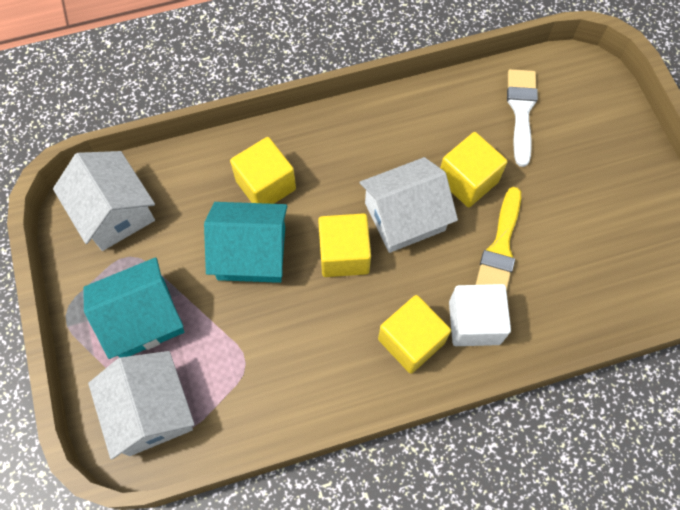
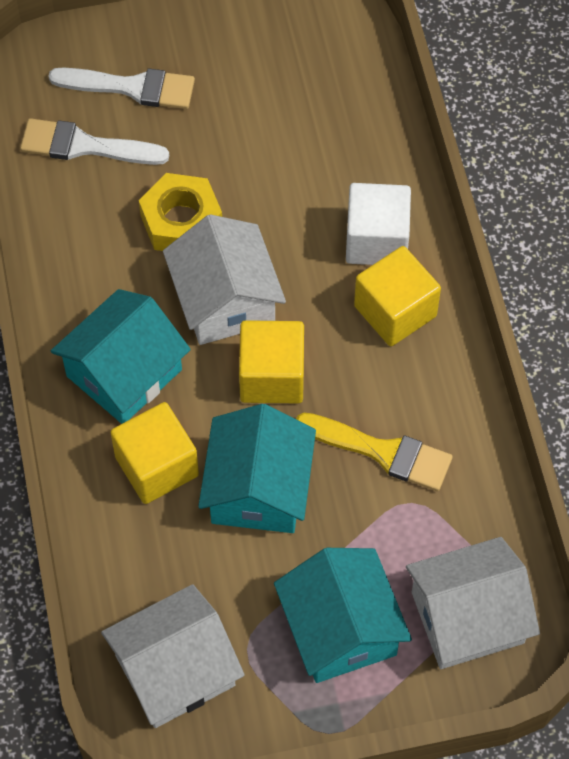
camera: 85 degrees left, 5 degrees down
yellow cube [440,132,508,207] -> yellow nut [139,173,222,251]
yellow brush [475,187,521,291] -> yellow brush moved to [296,412,453,491]
none -> white brush [48,67,195,109]
none -> turquoise house [51,289,191,424]

